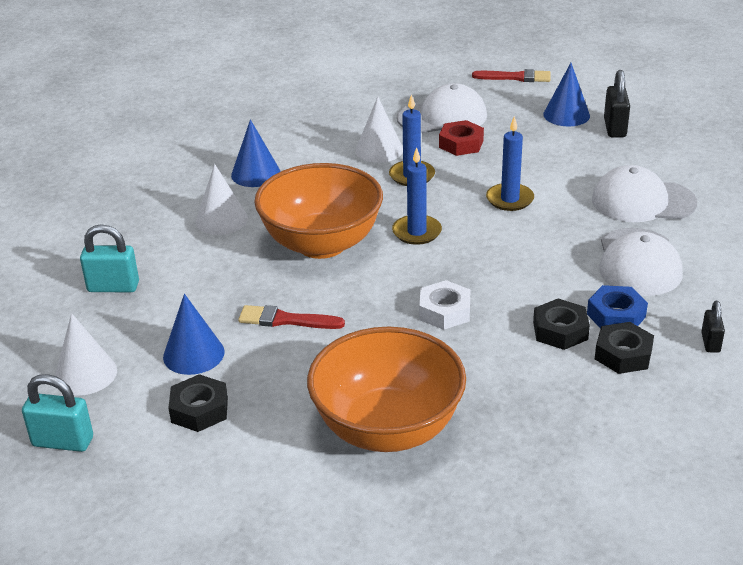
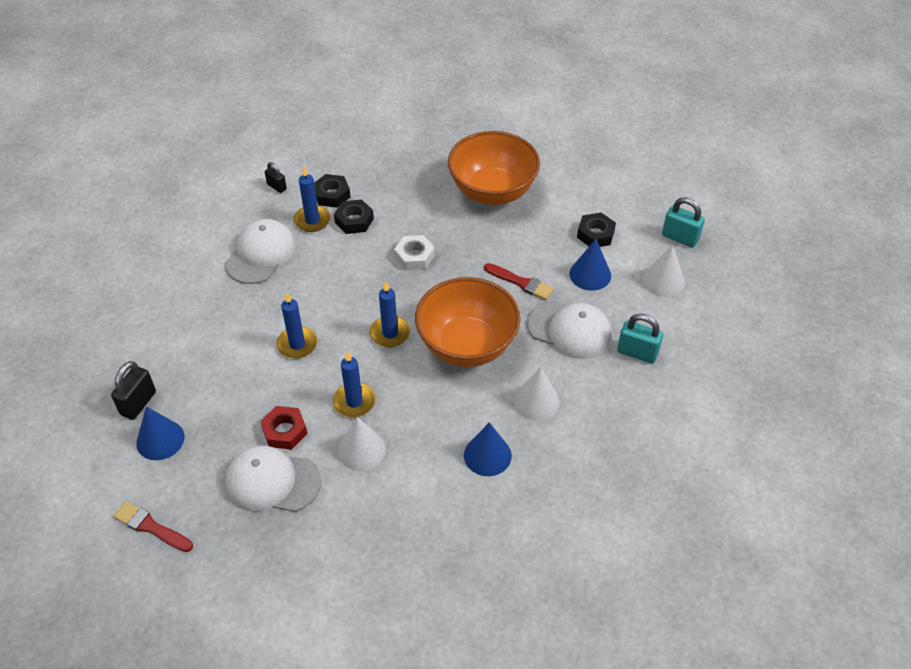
camera: 160 degrees left, 15 degrees up
blue nut [587,285,648,329] -> blue candle [294,167,331,232]
white cap [592,165,697,222] -> white cap moved to [527,300,611,359]
black padlock [701,301,725,353] -> black padlock turned 75 degrees counterclockwise [265,162,287,193]

